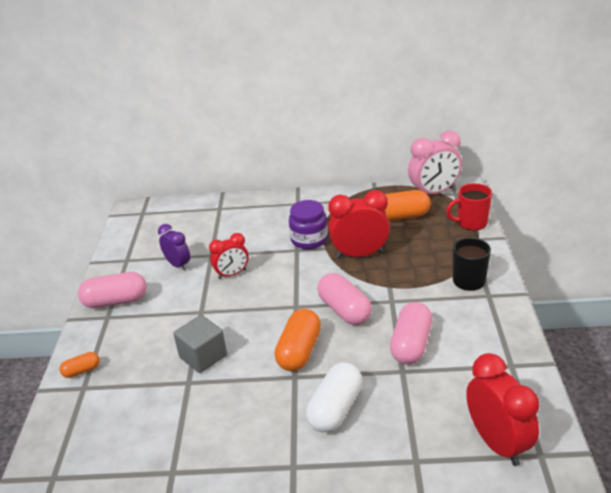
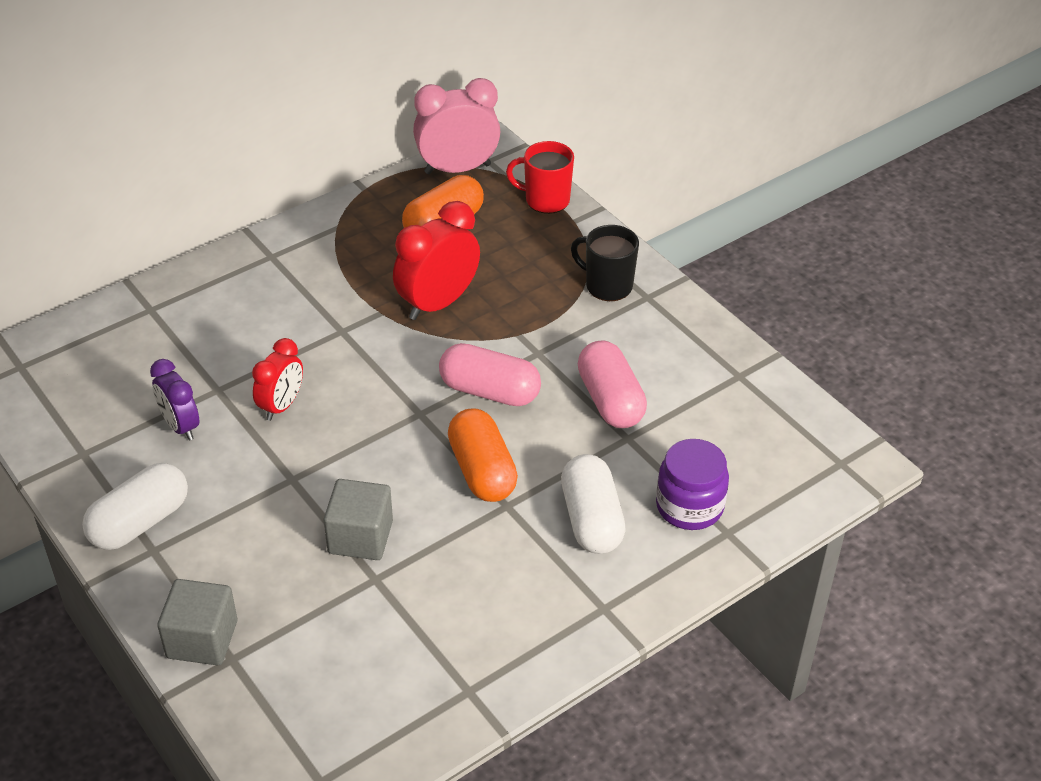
camera: 40 degrees left, 10 degrees up
orange capsule [59,352,100,378] -> grey cube [157,579,237,666]
pink capsule [78,272,147,308] -> white capsule [82,463,188,550]
purple clock [158,224,190,271] -> purple clock turned 135 degrees counterclockwise [150,359,199,441]
purple jar [289,200,328,249] -> purple jar moved to [656,439,729,530]
pink clock [408,131,462,194] -> pink clock turned 135 degrees counterclockwise [413,78,501,174]
red mug [446,183,492,231] -> red mug turned 60 degrees clockwise [506,141,574,214]
red clock [466,353,539,466] -> none

